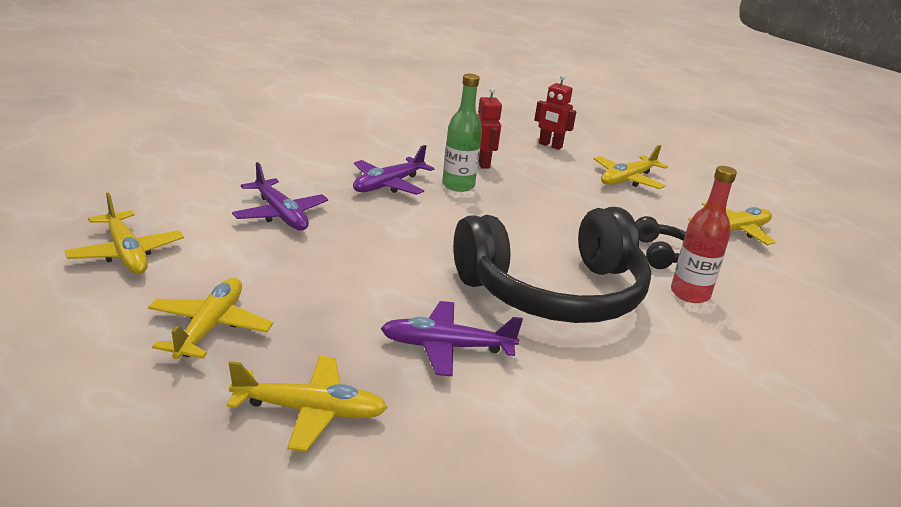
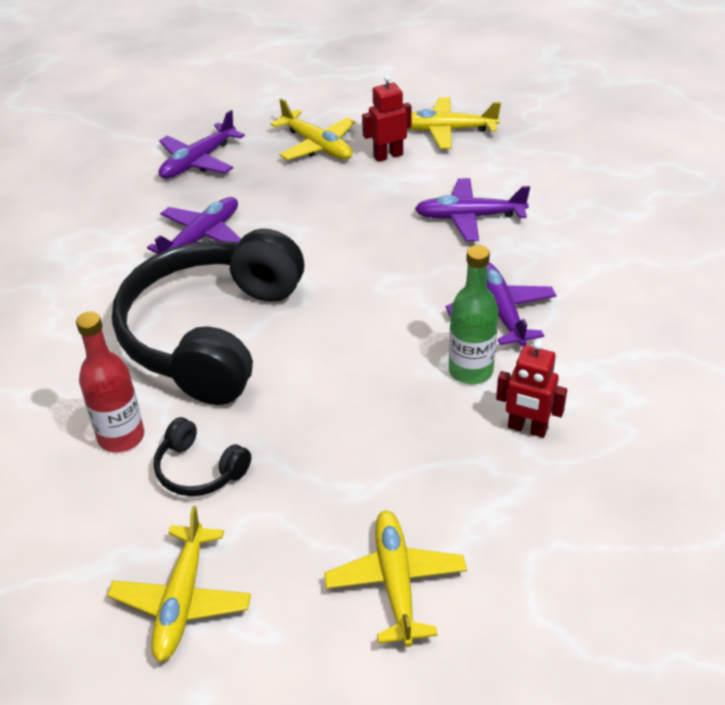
camera: 130 degrees right, 15 degrees up
yellow plane [227,356,388,452] -> purple plane [159,110,245,179]
red robot [534,74,576,150] -> red robot moved to [362,74,412,162]

